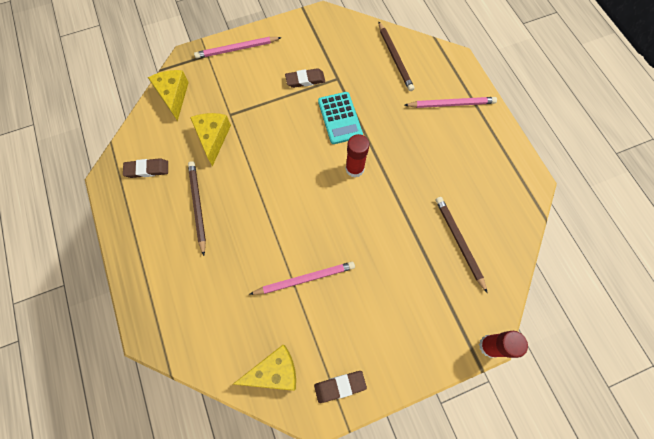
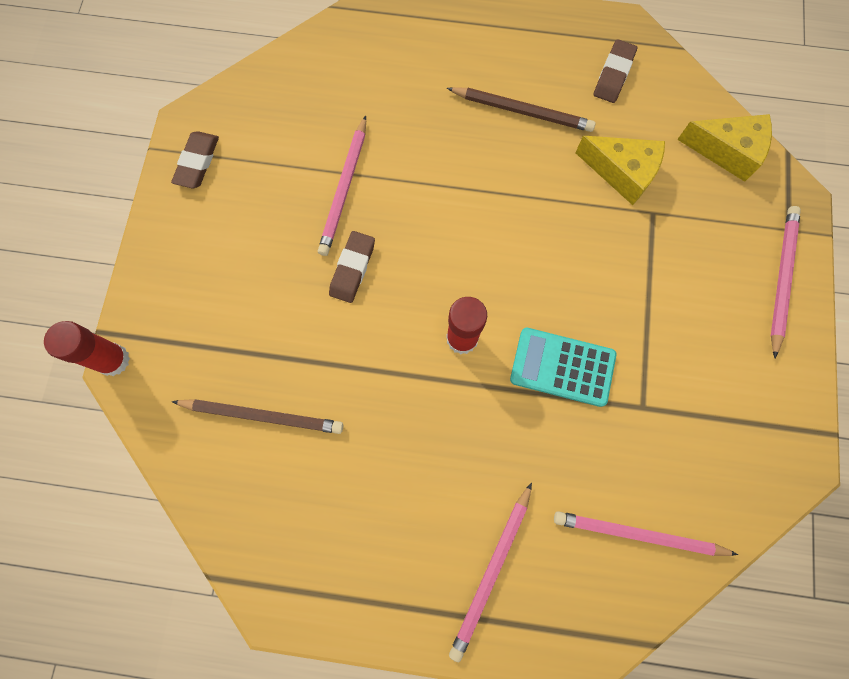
camera: 120 degrees right, 5 degrees up
yellow cheese [233,345,296,391] -> none
brown eraser [285,68,325,88] -> brown eraser moved to [329,231,375,303]
brown pencil [378,21,414,91] -> pink pencil [554,511,738,556]

